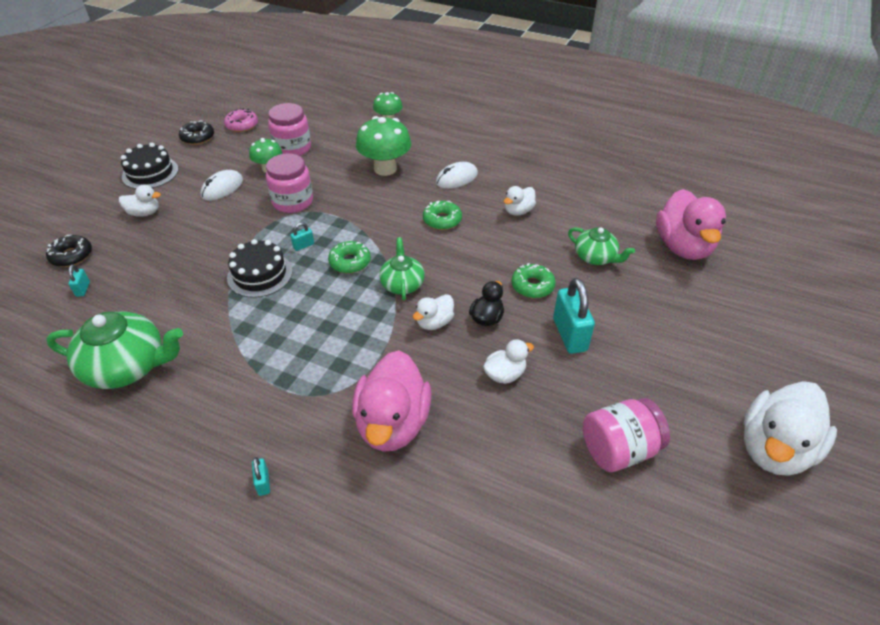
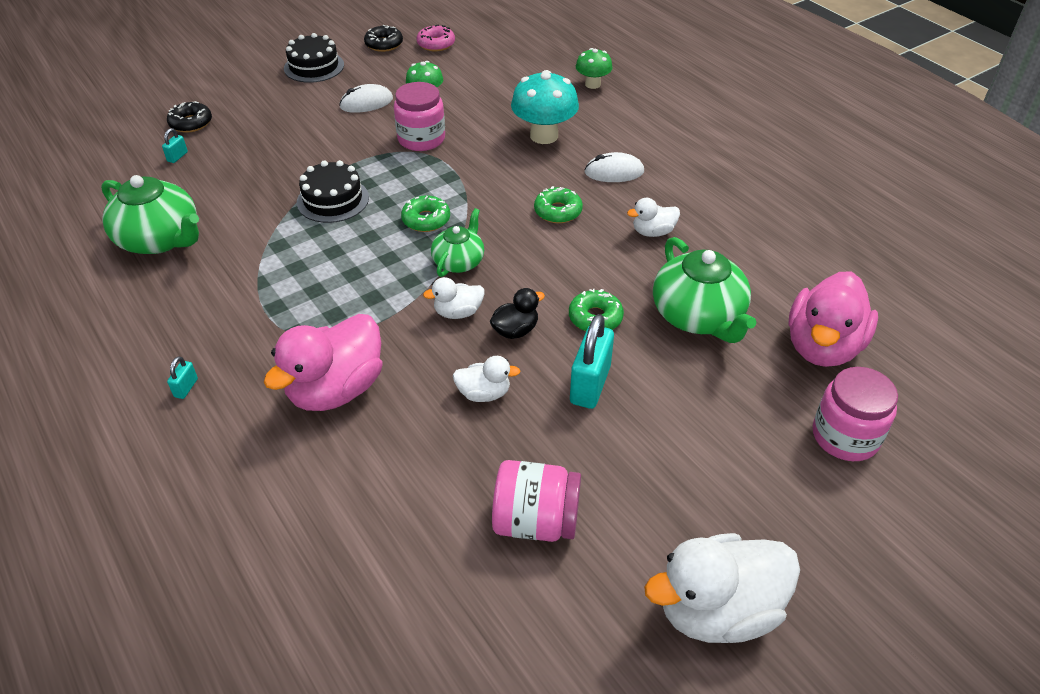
camera: 30 degrees right, 0 degrees up
white duck [119,184,161,217] -> none
pink jar [268,103,311,156] -> pink jar moved to [813,367,898,461]
turquoise padlock [290,222,314,251] -> none
green mushroom [356,116,411,176] -> turquoise mushroom [511,70,579,144]
green teapot [568,227,635,265] -> green teapot [653,237,756,343], size x1.69

